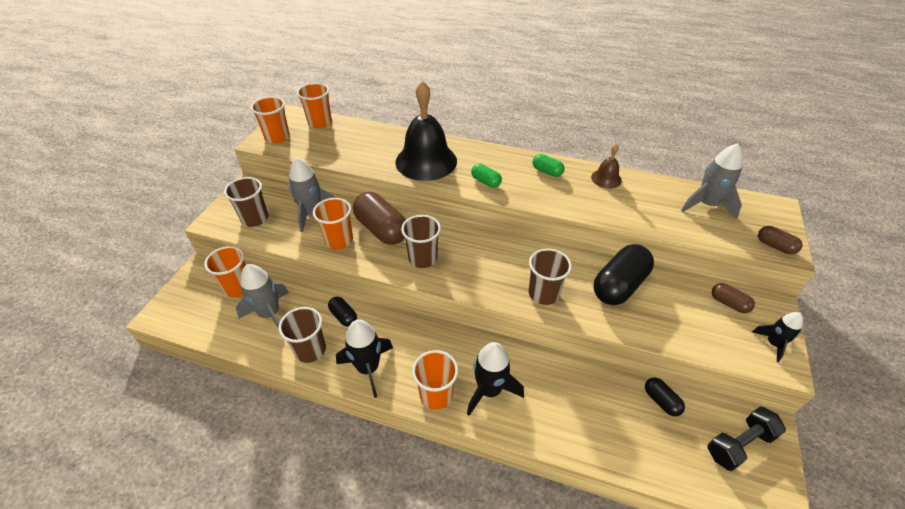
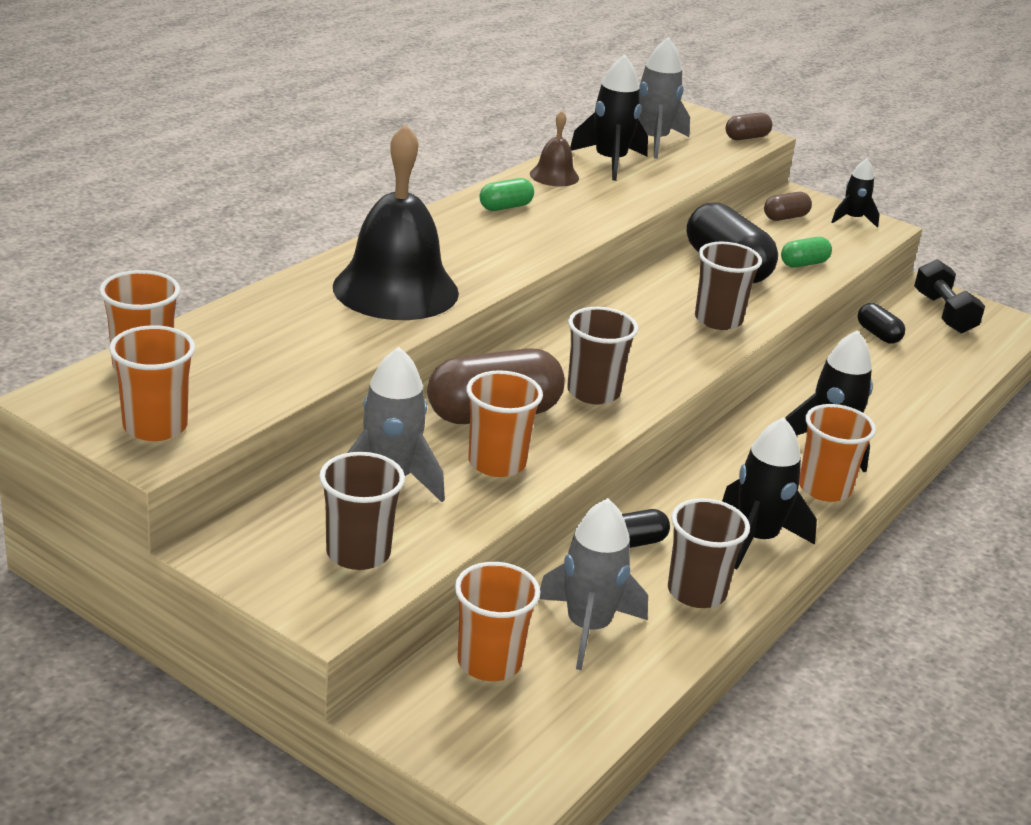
camera: 75 degrees left, 15 degrees down
green capsule [471,164,502,188] -> green capsule moved to [781,237,832,268]
black capsule [645,378,685,416] -> black capsule turned 75 degrees clockwise [858,303,905,343]
none -> black rocket [570,55,648,181]

